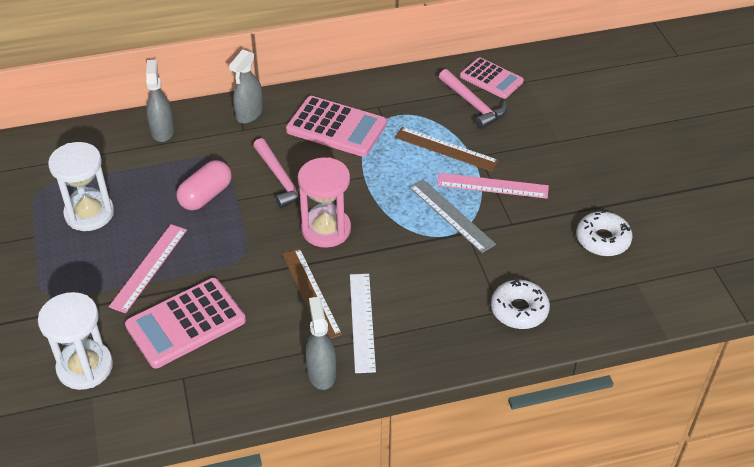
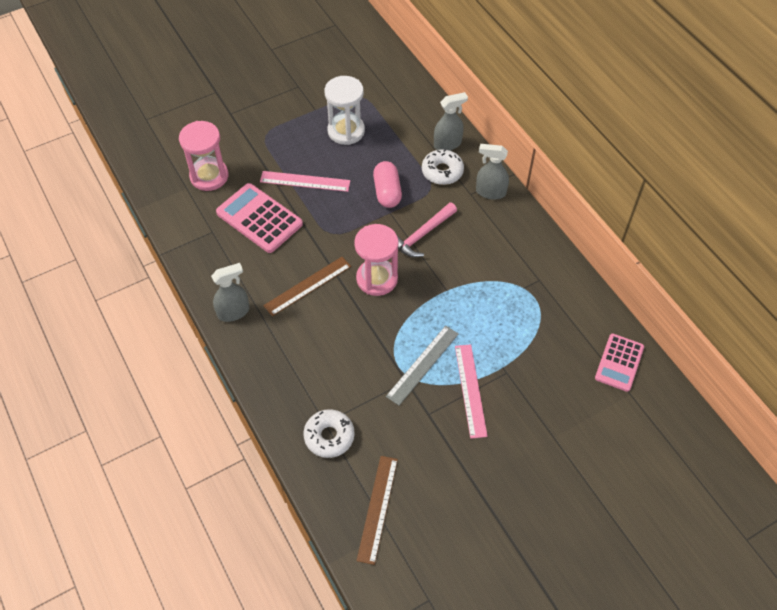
camera: 75 degrees right, 10 degrees up
white hourglass [38,292,113,390] -> pink hourglass [179,121,228,191]
pink capsule [177,160,232,210] -> pink capsule turned 60 degrees clockwise [373,161,402,208]
pink calculator [286,96,387,157] -> none
white ruler [350,274,376,373] -> none
brown ruler [395,127,499,172] -> brown ruler moved to [357,456,398,565]
pink hammer [439,69,507,129] -> none
white donut [576,211,632,256] -> white donut moved to [422,149,464,185]

